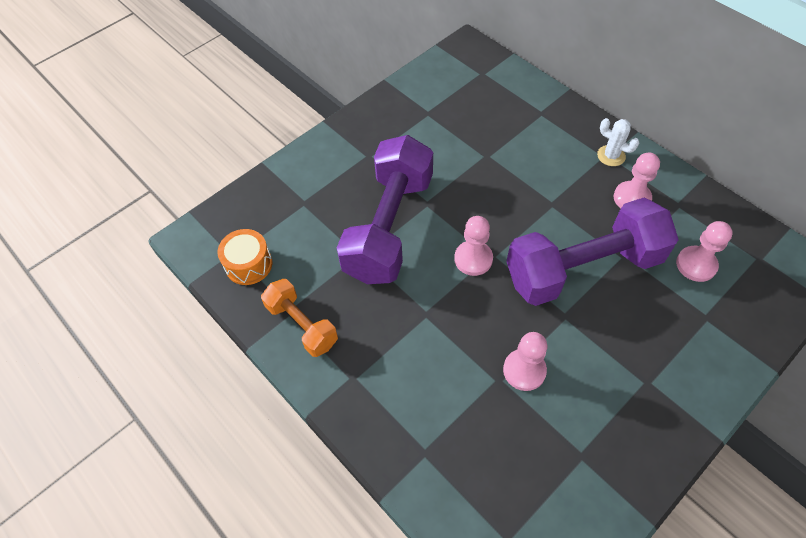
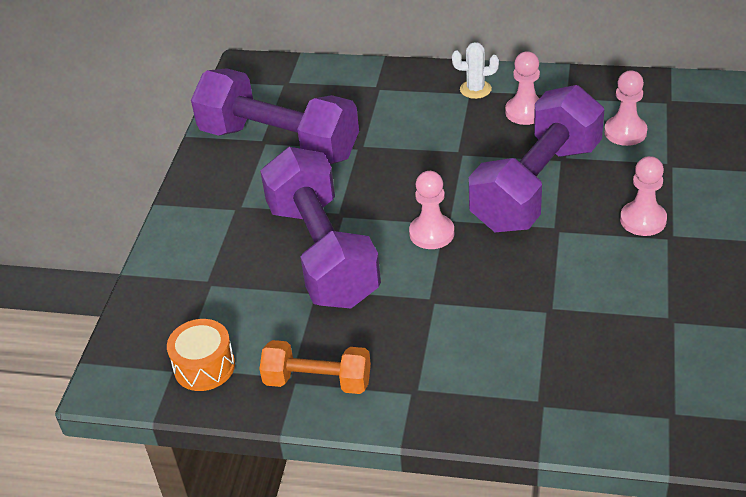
camera: 35 degrees left, 15 degrees down
pink pawn [503,332,547,391] -> pink pawn moved to [620,156,667,236]
none -> purple dumbbell [191,68,359,165]

